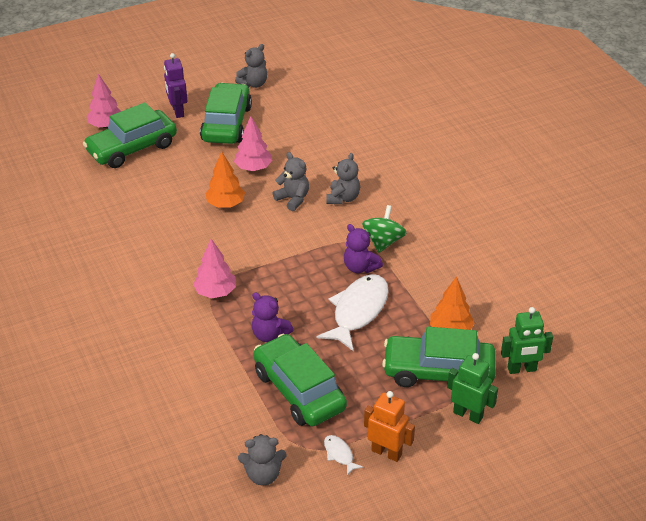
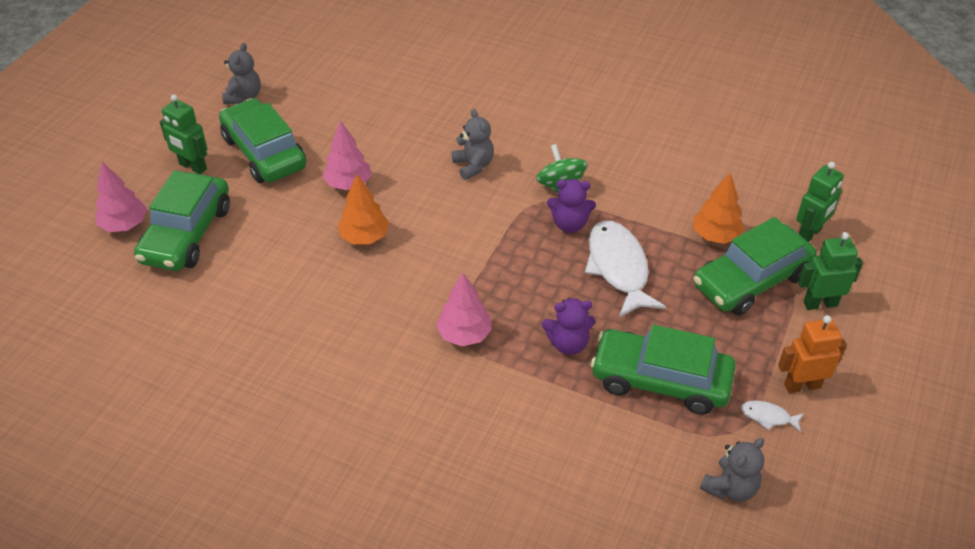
camera: 40 degrees left, 5 degrees up
purple robot [164,53,187,118] -> green robot [160,95,208,174]
grey teddy bear [273,152,309,211] -> none

